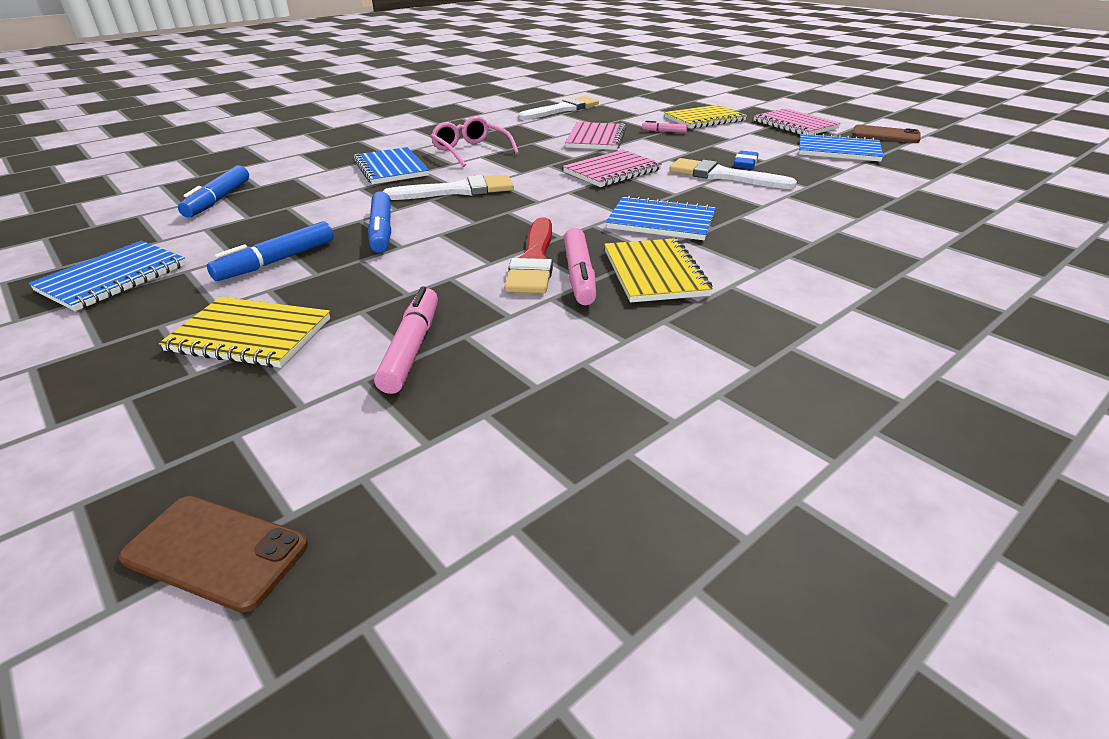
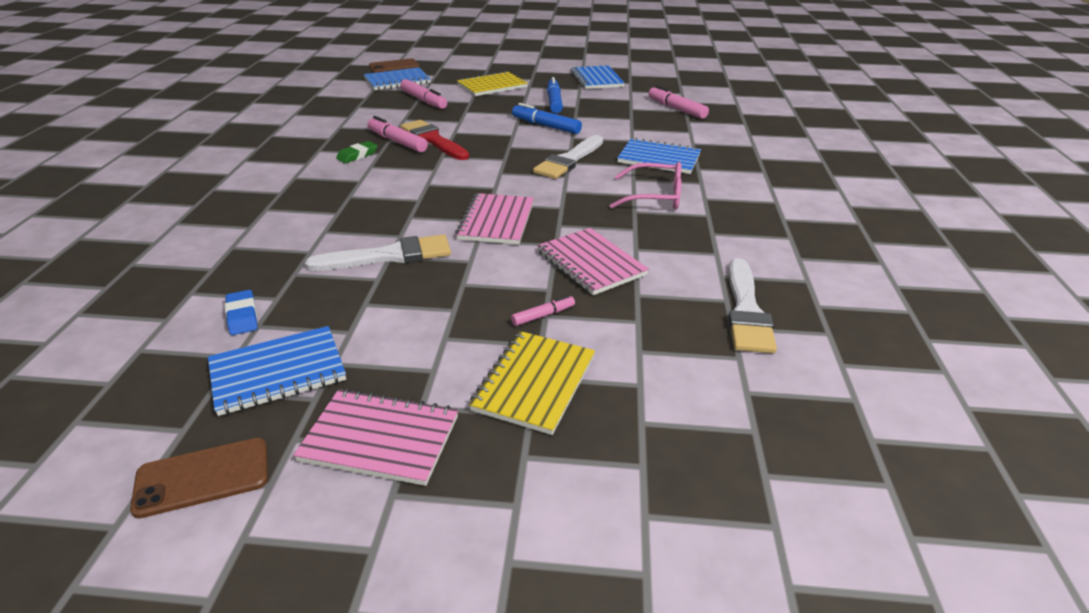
camera: 135 degrees right, 0 degrees up
blue marker [178,165,249,218] -> pink marker [648,85,709,119]
yellow notebook [604,238,713,303] -> green eraser [336,141,378,163]
blue notebook [606,195,716,240] -> blue notebook moved to [364,67,431,90]
blue eraser [734,151,758,169] -> blue eraser moved to [225,290,258,335]

